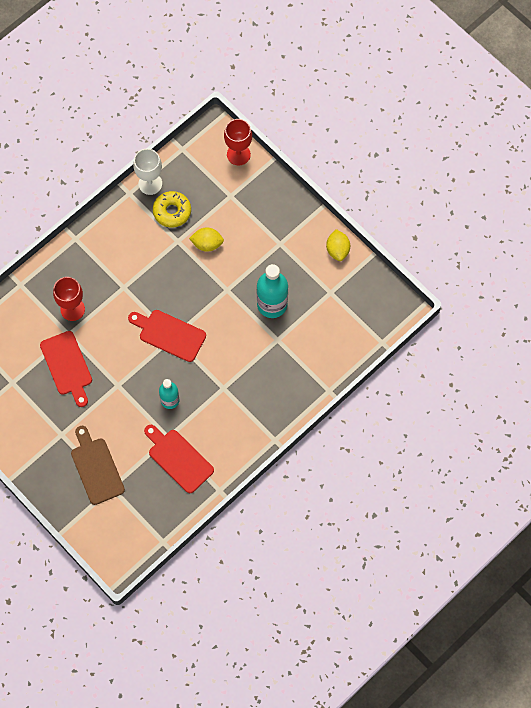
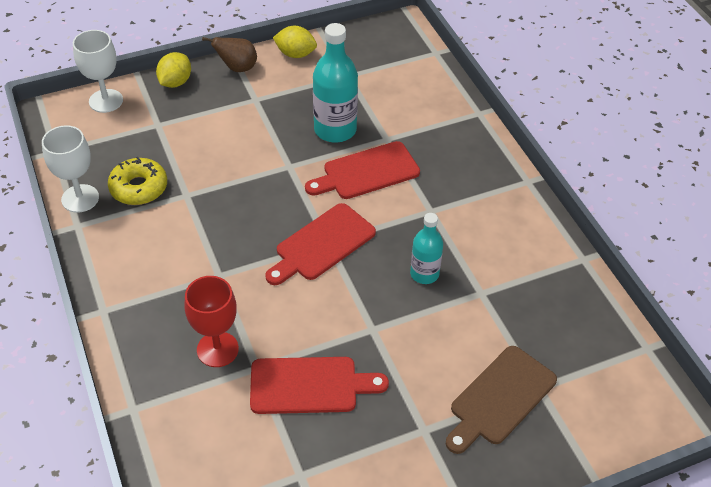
camera: 70 degrees left, 20 degrees down
brown cutting board [71,426,125,505] -> brown cutting board turned 45 degrees counterclockwise [446,346,557,454]
red cutting board [144,425,214,493] -> red cutting board moved to [305,141,420,199]
yellow lemon [189,227,224,252] -> yellow lemon moved to [156,52,191,88]
red goblet [224,119,252,165] -> white goblet [73,30,123,113]
none -> brown pear [202,37,257,72]

